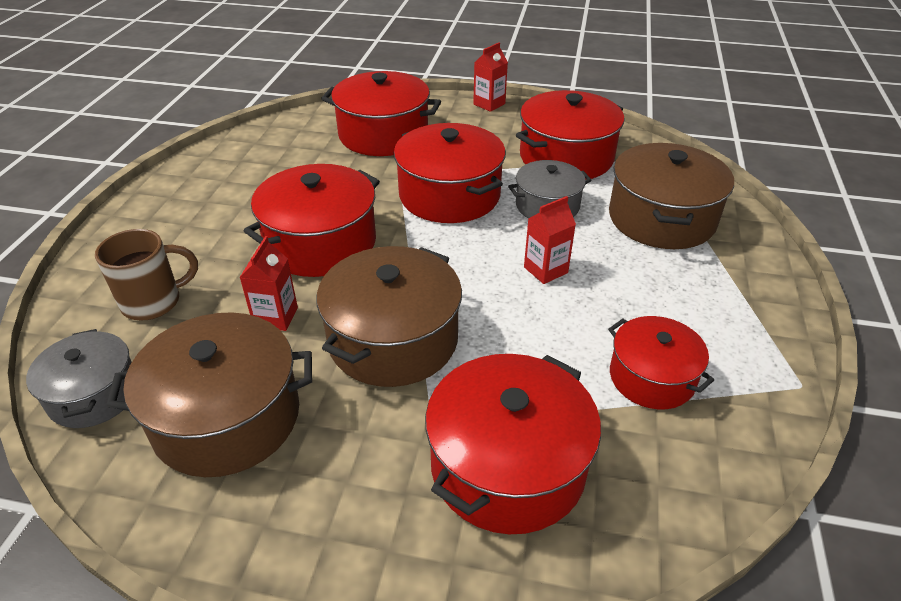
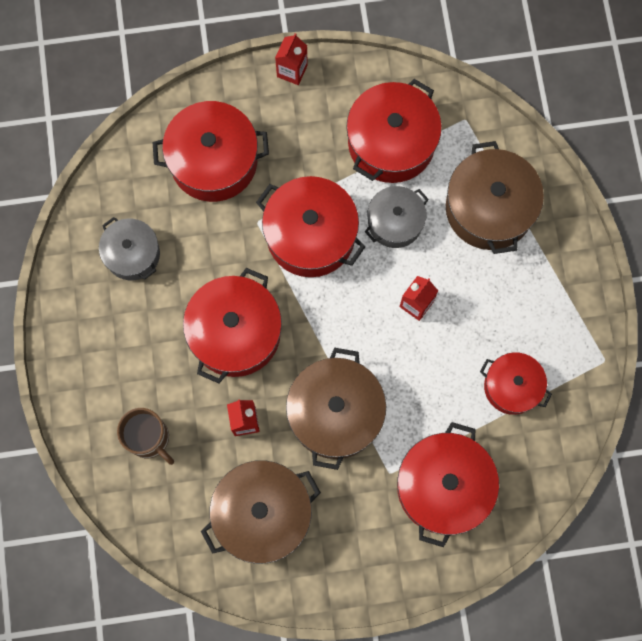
camera: 20 degrees left, 35 degrees up
grey pot [26,329,132,428] -> grey pot moved to [99,217,160,280]
brown mug [95,229,198,320] -> brown mug turned 90 degrees clockwise [117,408,174,465]

